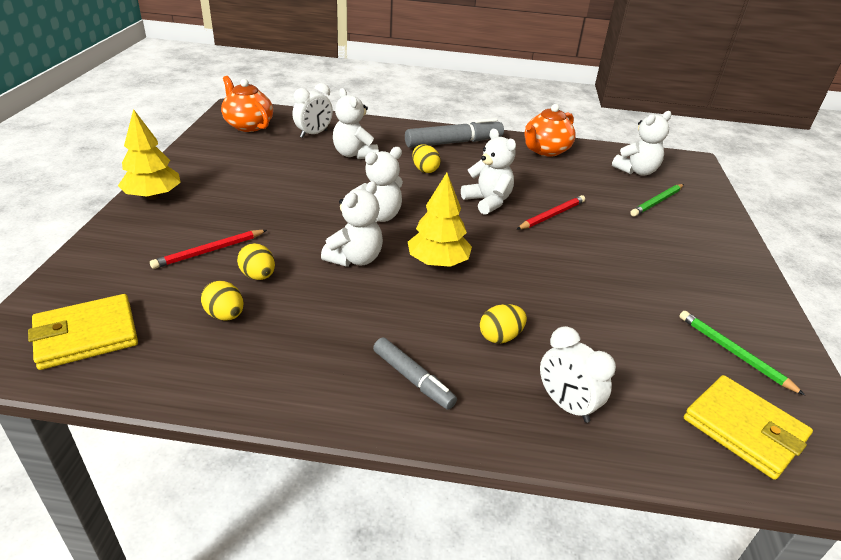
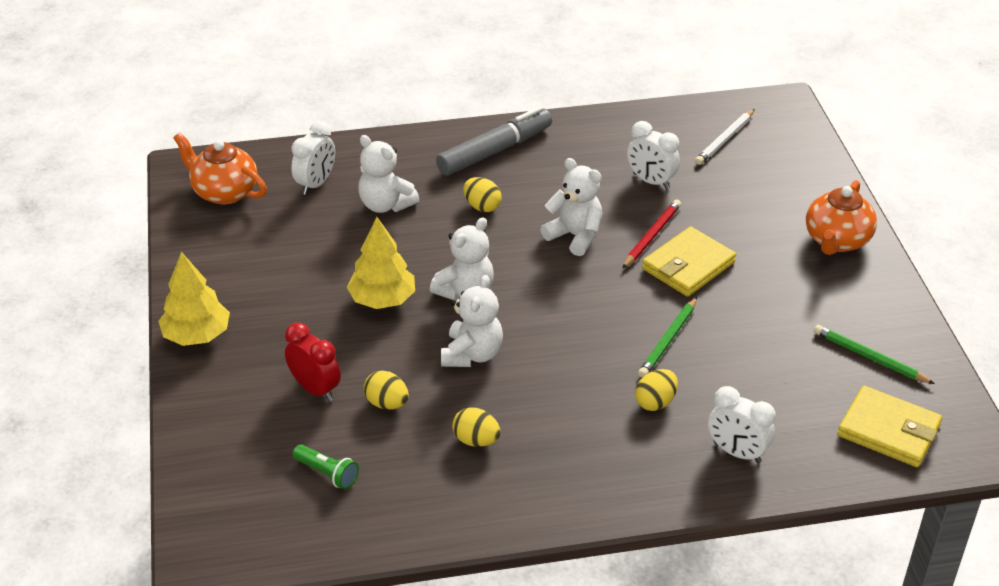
camera: 15 degrees left, 5 degrees up
yellow wallet [28,294,138,370] -> yellow wallet moved to [642,227,736,297]
red pencil [150,230,267,269] -> red clock [285,323,341,401]
yellow egg [201,281,244,321] -> yellow egg moved to [452,407,500,447]
grey marker [373,337,457,410] -> none
yellow tree [408,173,472,267] -> yellow tree moved to [347,217,415,309]
orange teapot [525,104,576,156] -> orange teapot moved to [806,180,877,255]
white teddy bear [612,111,672,176] -> white pencil [695,109,755,165]
green pencil [630,184,684,217] -> green pencil moved to [638,297,697,378]
none -> green flashlight [293,444,359,489]
none -> white clock [627,121,680,190]

